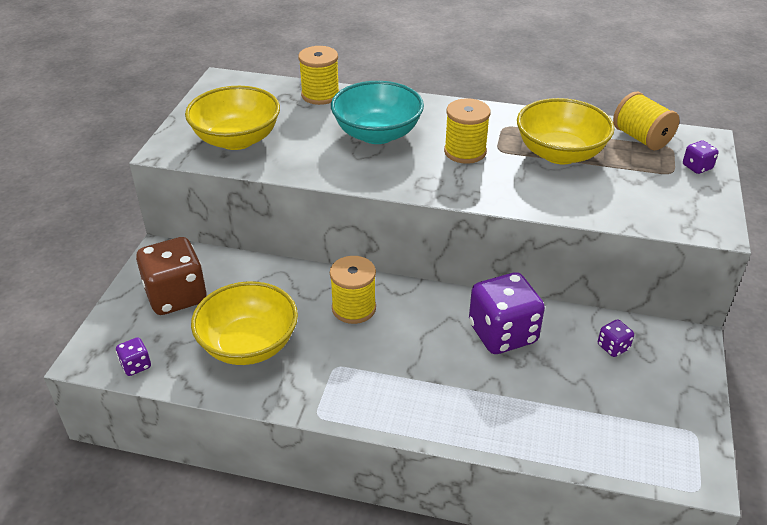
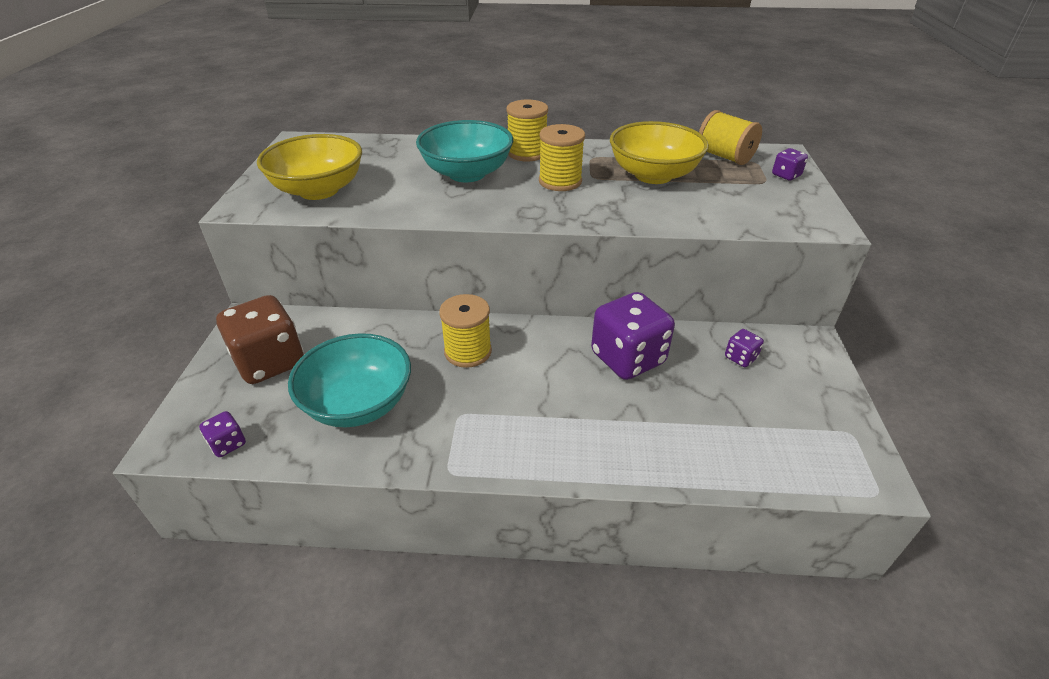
camera: 10 degrees left, 0 degrees up
yellow bowl [191,281,298,365] -> turquoise bowl [288,333,411,427]
yellow spool [298,46,339,105] -> yellow spool moved to [506,100,548,161]

